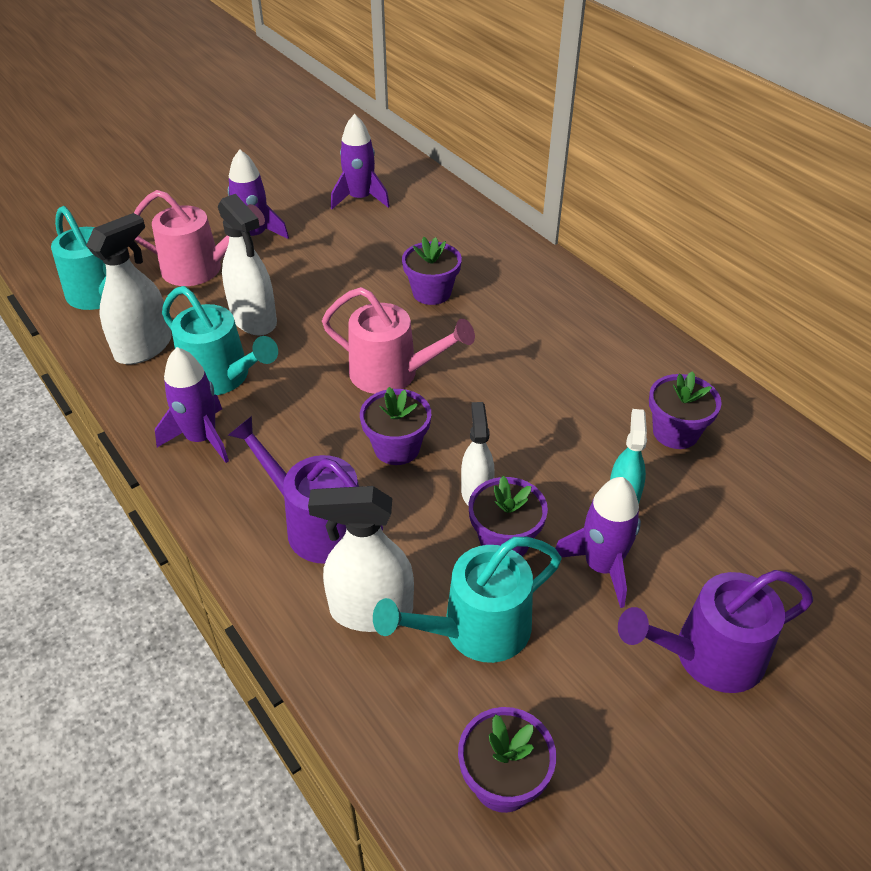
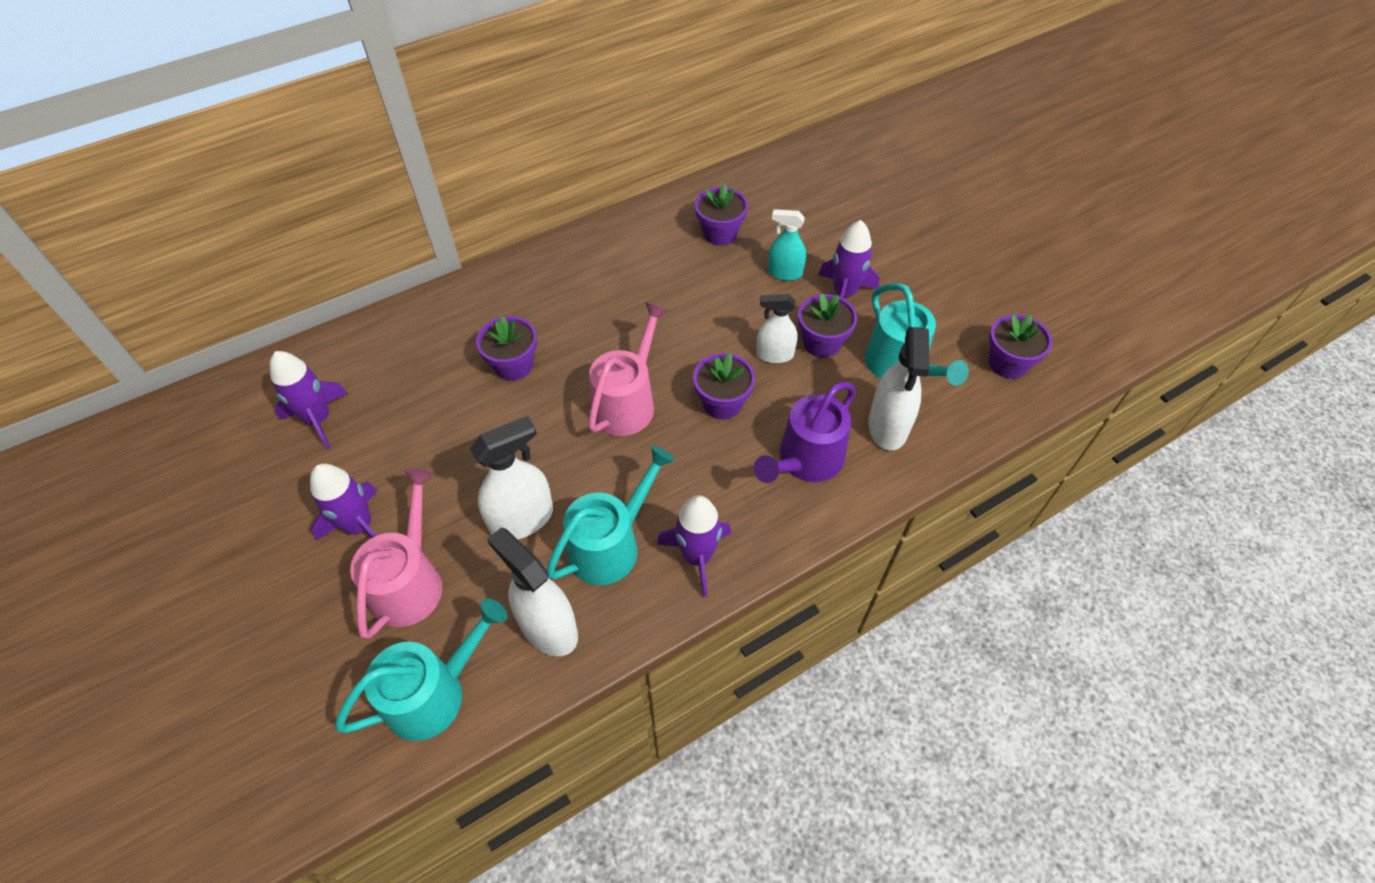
camera: 85 degrees left, 10 degrees up
purple watering can [618,570,813,693] -> none

